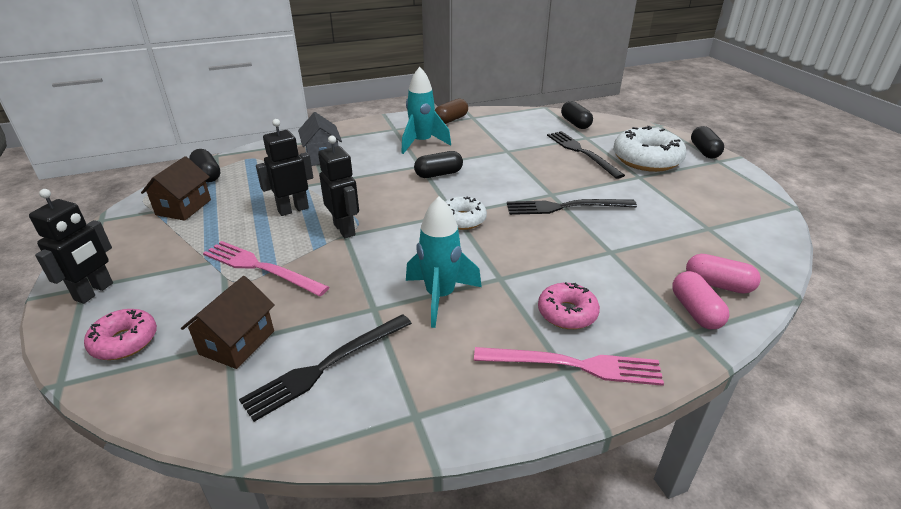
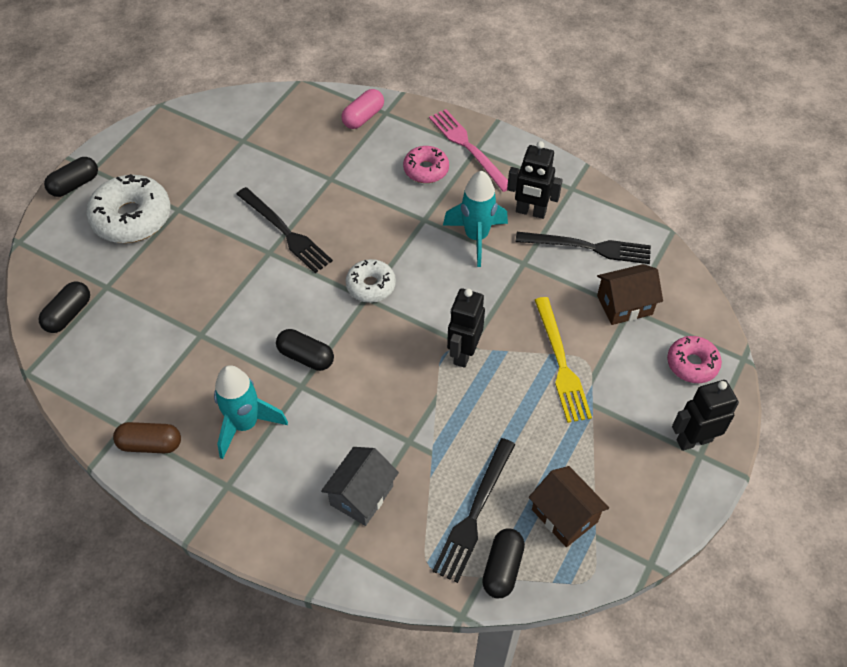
camera: 130 degrees left, 20 degrees up
brown house [141,156,211,221] -> brown house turned 75 degrees clockwise [529,466,609,547]
pink fork [203,241,329,296] -> yellow fork [535,297,592,423]
black robot [256,119,313,216] -> black robot moved to [507,141,563,219]
black fork [547,131,625,179] -> black fork moved to [432,438,515,583]
pink capsule [686,254,761,294] -> none

